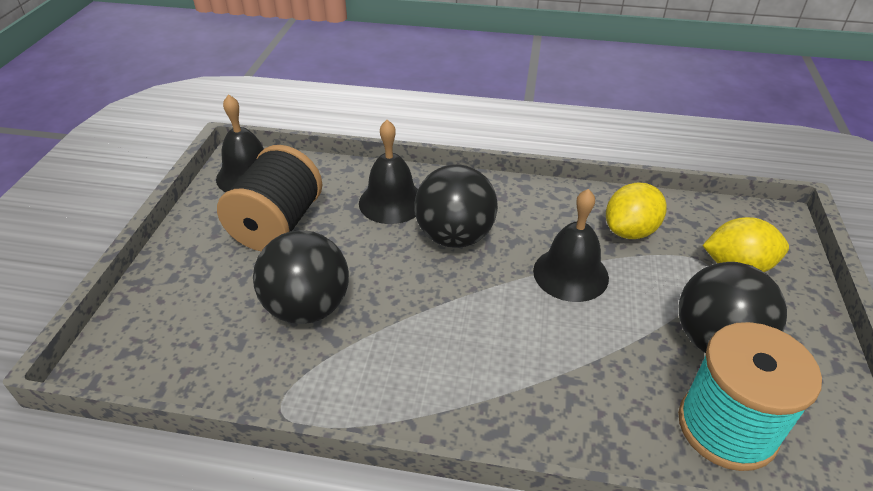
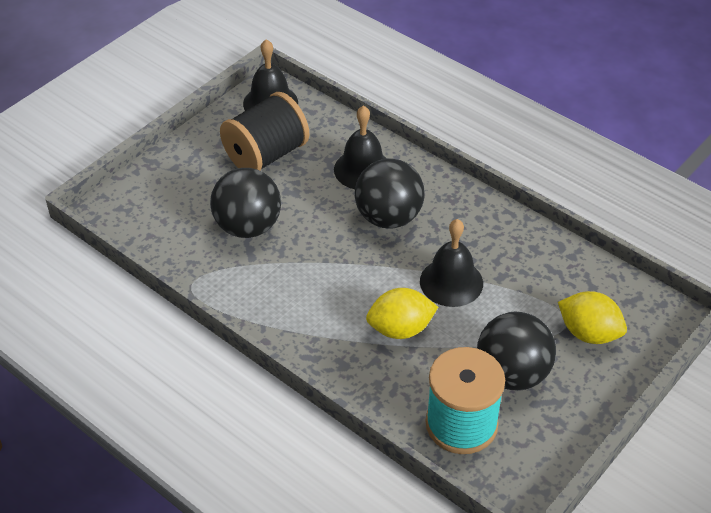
camera: 30 degrees right, 5 degrees up
yellow lemon [606,182,667,239] -> yellow lemon moved to [366,288,438,339]

